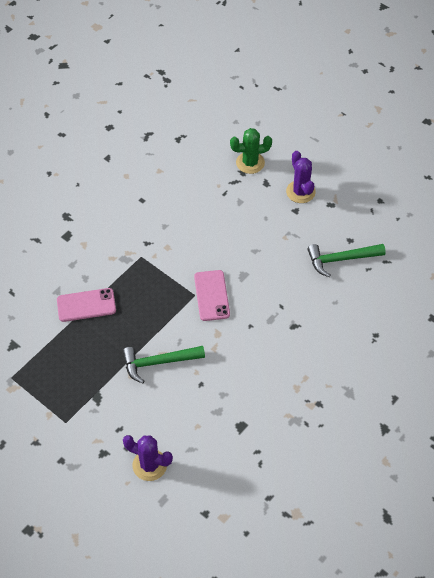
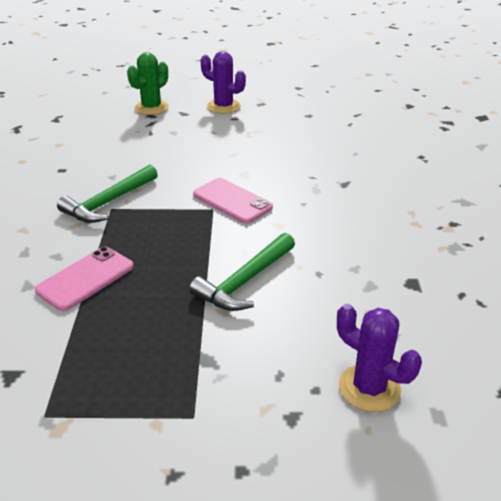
camera: 40 degrees left, 20 degrees down
purple cactus [123,435,173,481] -> purple cactus turned 60 degrees clockwise [337,304,422,412]
green hammer [307,244,386,277] -> green hammer moved to [57,165,158,223]

